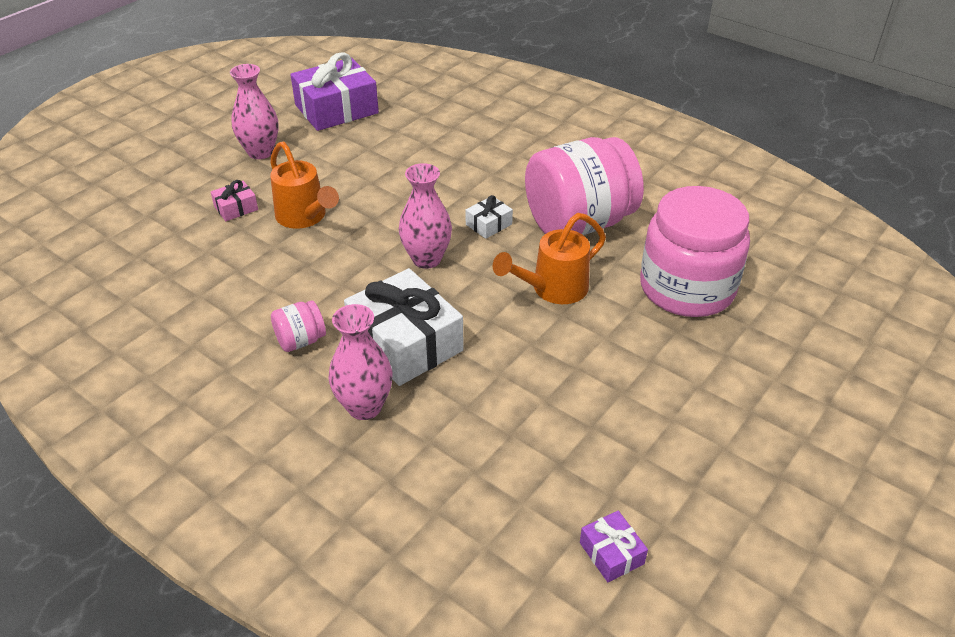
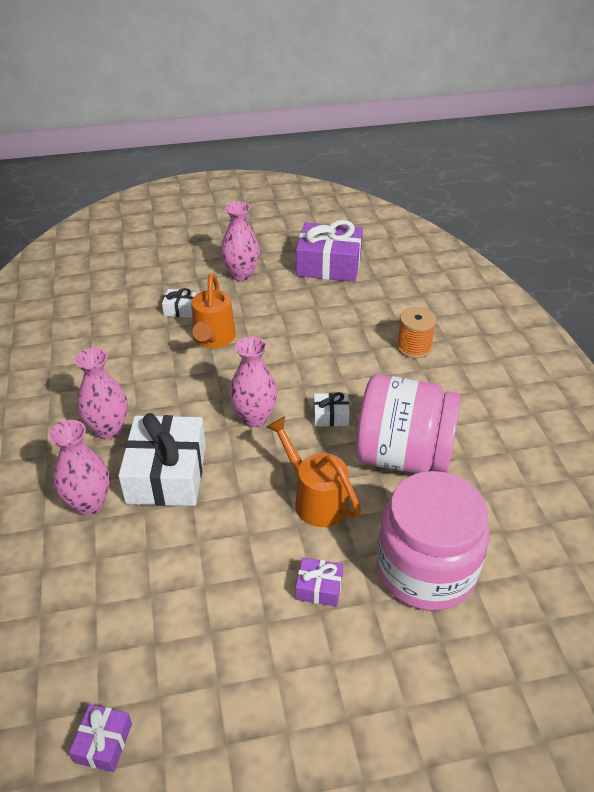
camera: 40 degrees right, 0 degrees up
pink gift [211,180,258,221] -> white gift [162,288,196,318]
pink jar [271,300,326,352] -> pink vase [75,348,128,440]
orange watering can [493,213,606,304] -> orange watering can turned 45 degrees clockwise [266,416,361,527]
none -> purple gift [296,557,343,607]
none -> orange spool [397,307,437,358]

